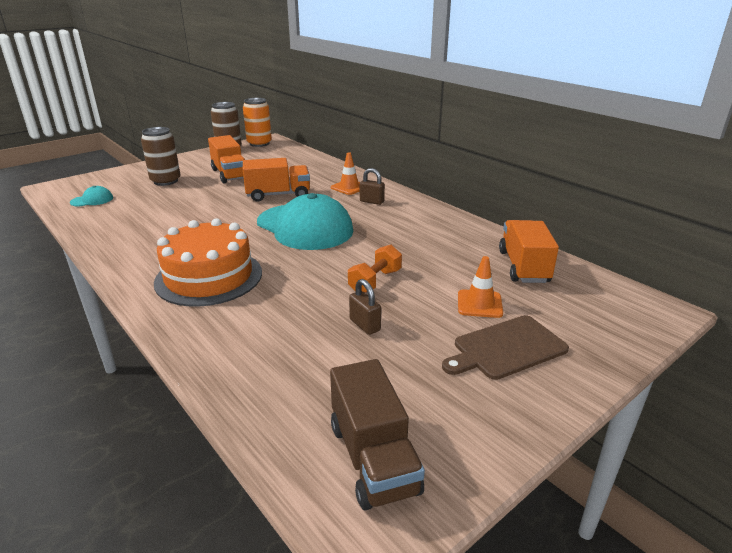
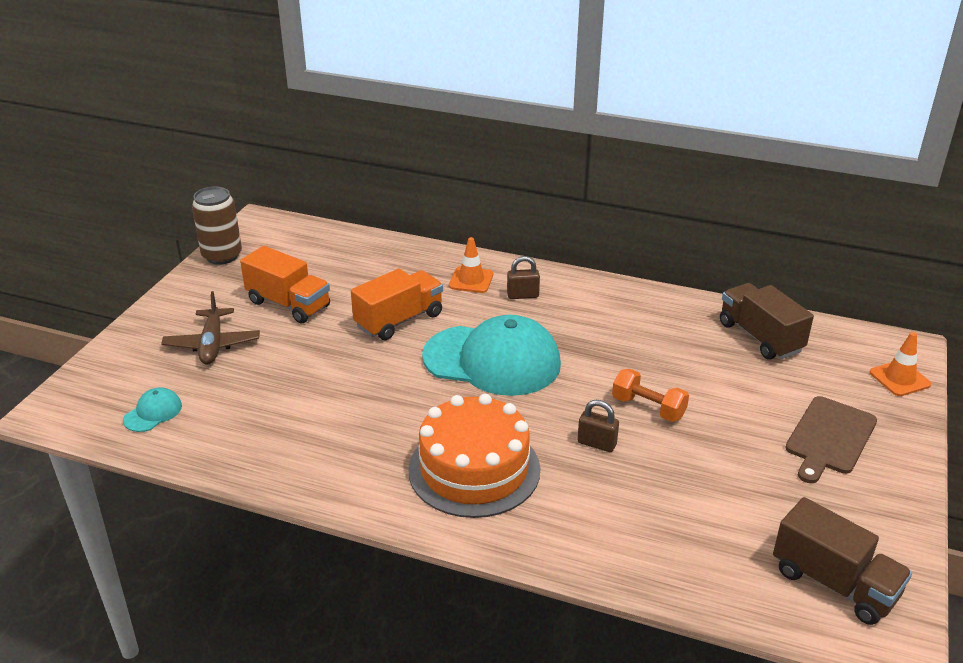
camera: 30 degrees left, 5 degrees up
brown can [141,127,181,186] -> brown plane [161,291,260,365]
orange can [243,98,272,147] -> none
orange dumbbell [348,245,402,293] -> orange dumbbell turned 60 degrees counterclockwise [612,369,689,422]
brown padlock [349,279,381,335] -> brown padlock moved to [578,400,619,452]
orange traffic cone [458,256,503,318] -> orange traffic cone moved to [870,332,931,396]
orange truck [499,220,559,283] -> brown truck [720,283,814,359]

